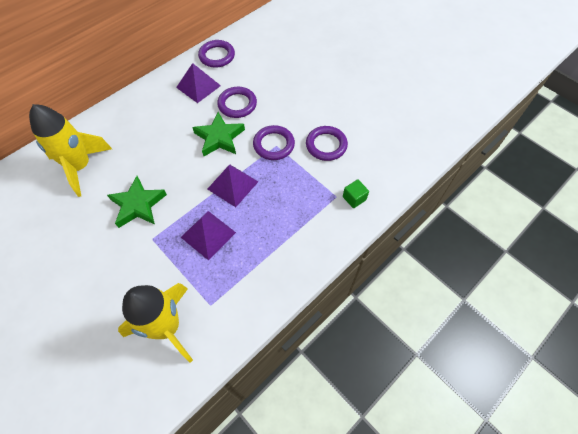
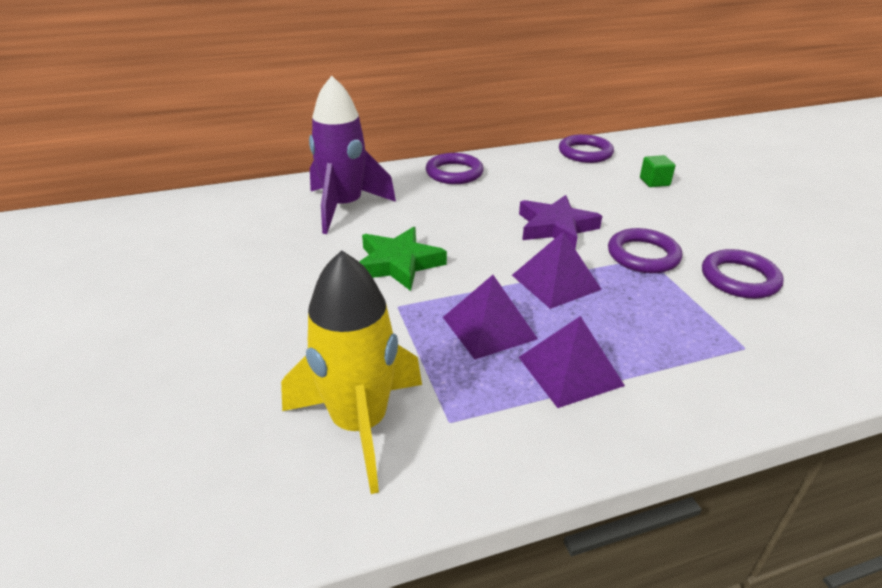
camera: 25 degrees right, 25 degrees down
yellow rocket [29,104,112,197] -> purple rocket [309,76,396,234]
purple pyramid [176,63,221,103] -> purple pyramid moved to [519,316,625,408]
green star [192,112,245,156] -> purple star [519,195,602,249]
purple ring [217,87,257,118] -> purple ring moved to [426,153,484,184]
green cube [343,180,369,208] -> green cube moved to [640,155,675,187]

